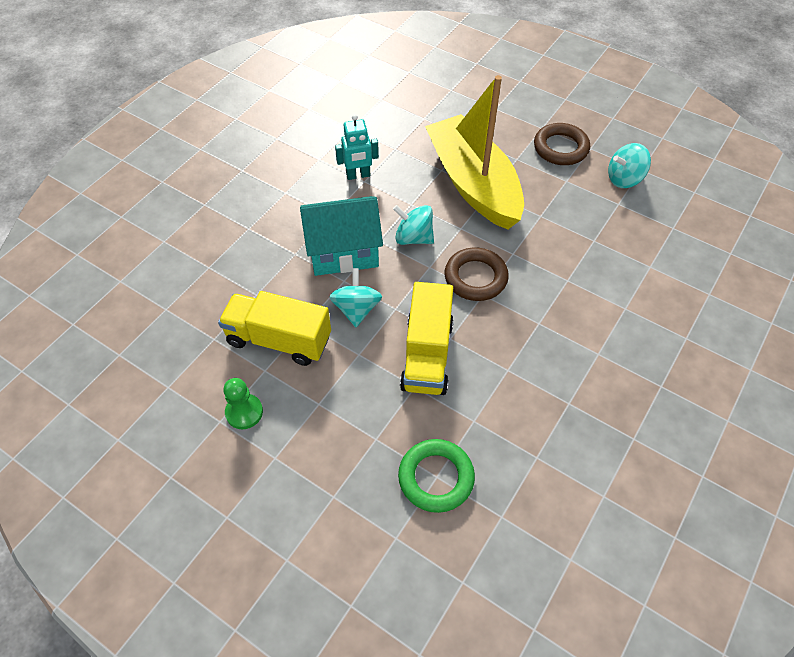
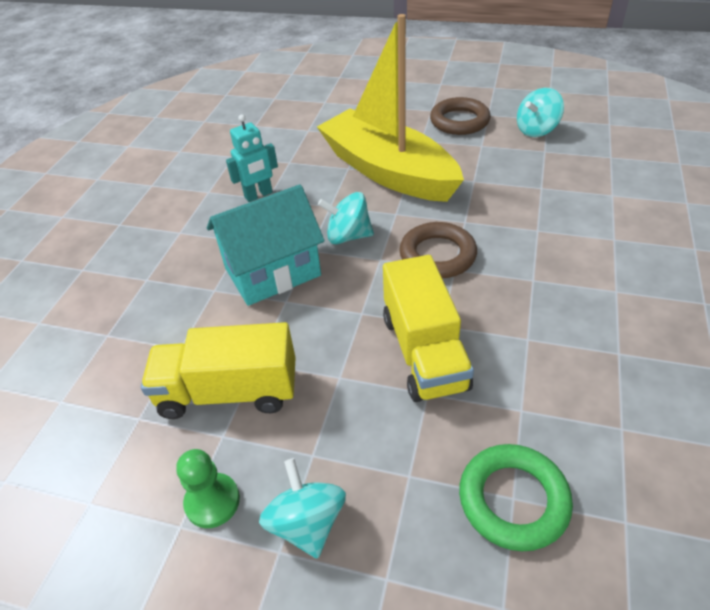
camera: 15 degrees left, 10 degrees down
turquoise spinning top [329,268,382,327] -> turquoise spinning top moved to [259,458,346,559]

